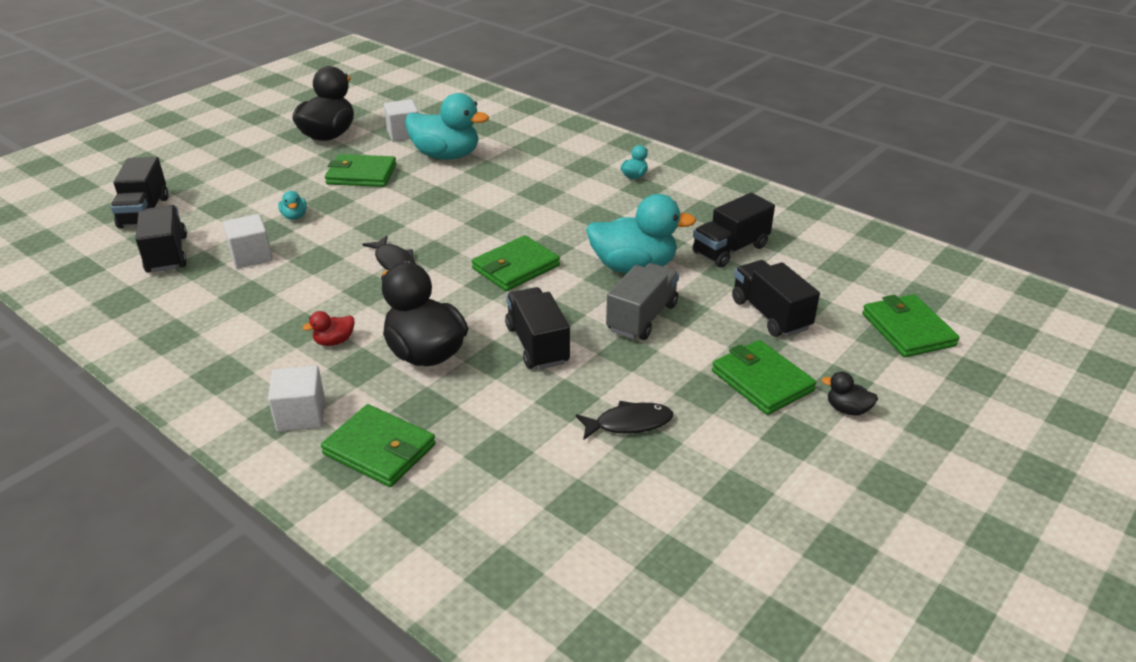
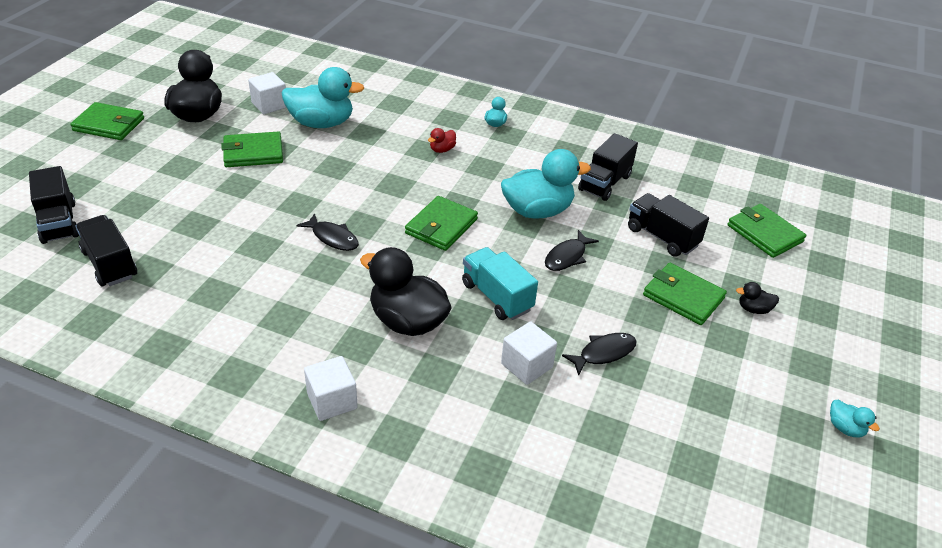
camera: 20 degrees left, 5 degrees up
white cube [223,214,273,268] -> white cube moved to [501,321,557,385]
turquoise duck [278,191,307,220] -> turquoise duck moved to [830,400,880,437]
red duck [303,311,355,346] -> red duck moved to [428,128,456,153]
green wallet [321,404,436,487] -> green wallet moved to [70,102,144,140]
black truck [505,287,570,370] -> turquoise truck [462,247,538,320]
grey truck [606,263,679,340] -> black fish [545,230,599,271]

